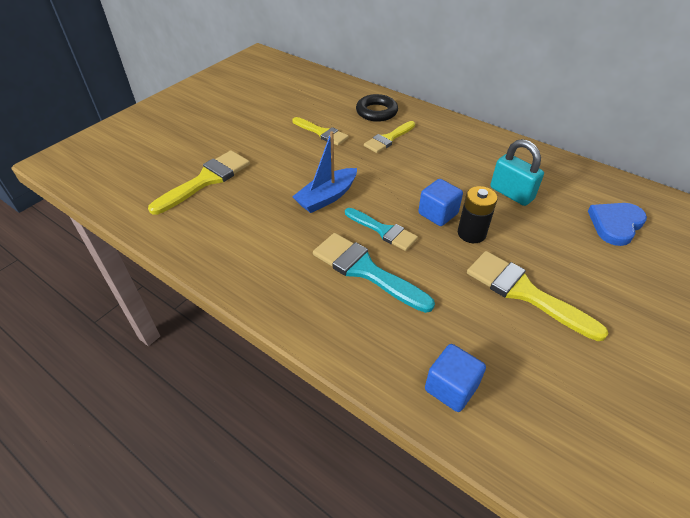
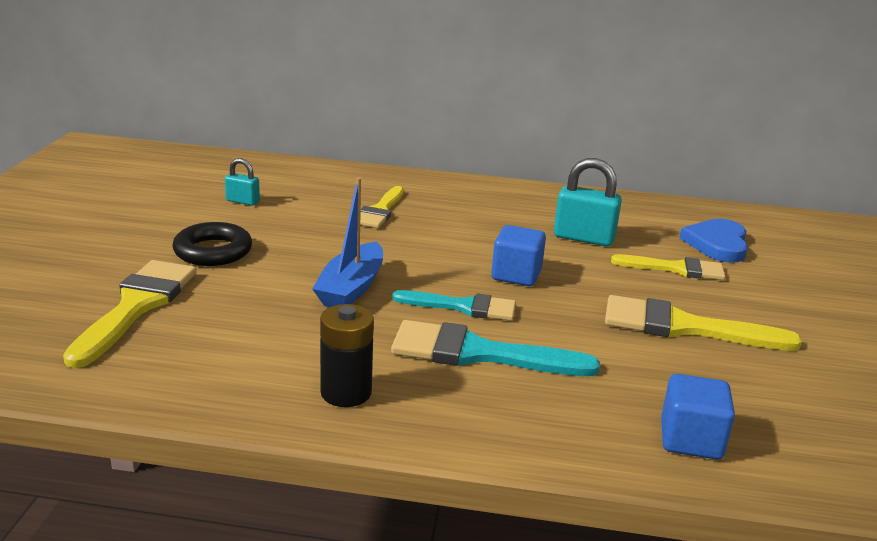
camera: 30 degrees left, 20 degrees down
yellow brush [292,117,349,146] -> yellow brush moved to [611,254,725,280]
black ring [356,94,398,122] -> black ring moved to [173,222,252,266]
black battery [458,186,497,243] -> black battery moved to [320,304,374,407]
none -> turquoise padlock [225,158,260,206]

